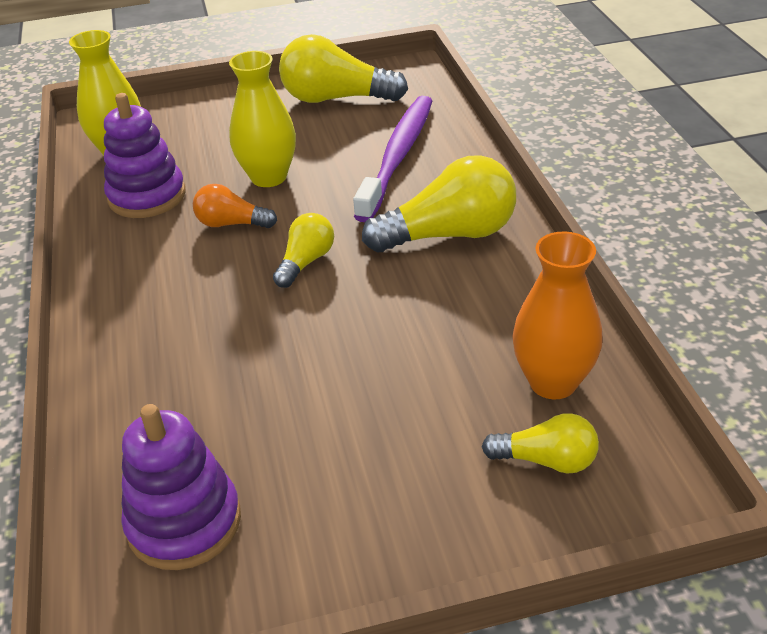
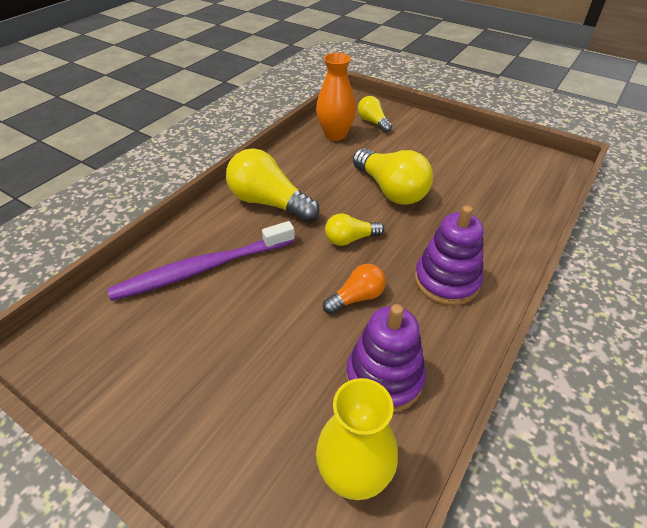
camera: 135 degrees left, 5 degrees up
purple stacking toy [121,404,241,570] -> purple stacking toy moved to [415,205,483,306]
orange light bulb [193,184,277,228] -> orange light bulb turned 90 degrees counterclockwise [323,264,386,314]
yellow vase [229,51,296,187] -> none
yellow light bulb [279,34,408,103] -> yellow light bulb moved to [353,148,433,205]

